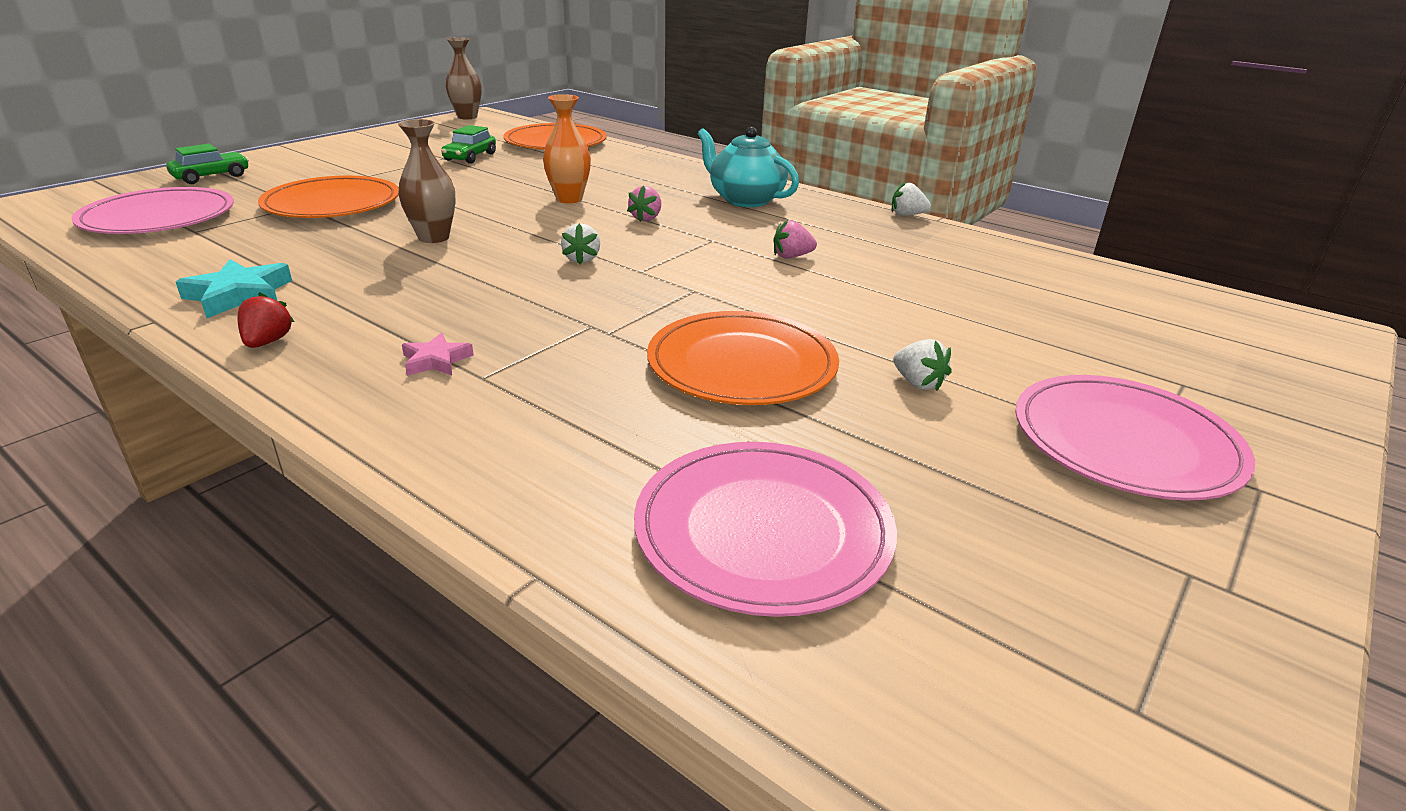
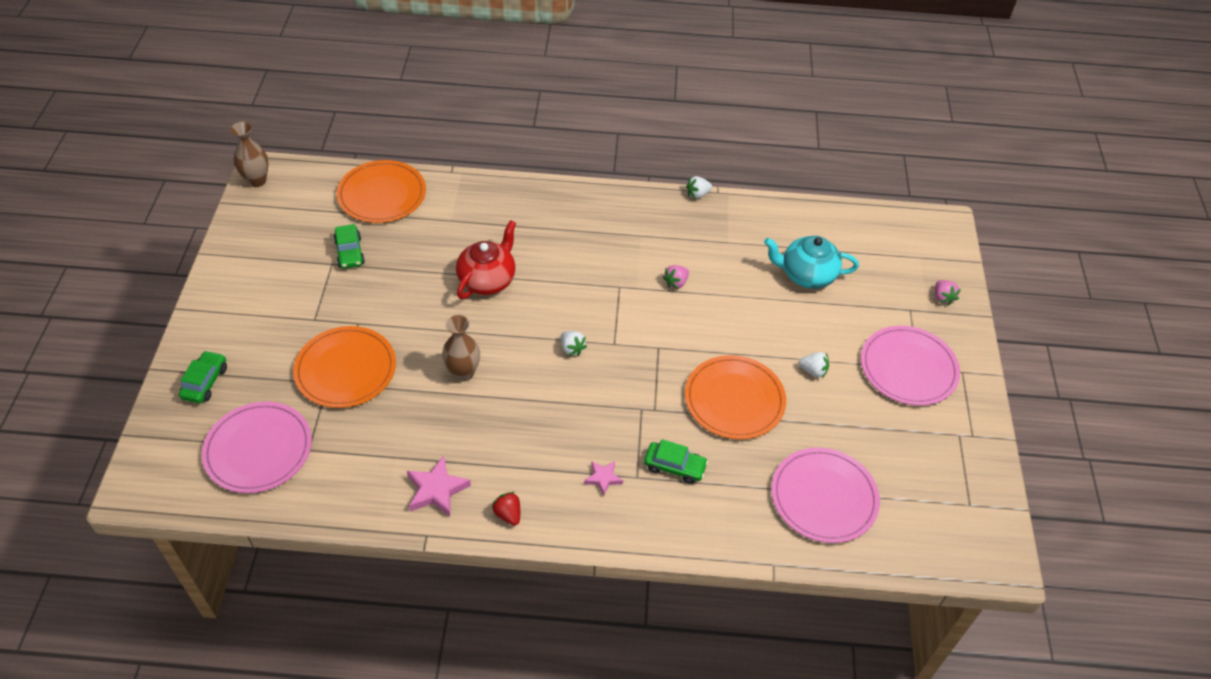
camera: 35 degrees left, 20 degrees up
turquoise star [176,259,292,318] -> pink star [407,456,471,517]
orange vase [543,94,591,203] -> red teapot [456,220,516,299]
pink strawberry [627,186,661,222] -> pink strawberry moved to [935,280,961,305]
turquoise teapot [698,127,799,207] -> turquoise teapot moved to [764,236,859,289]
none -> green car [644,439,708,484]

